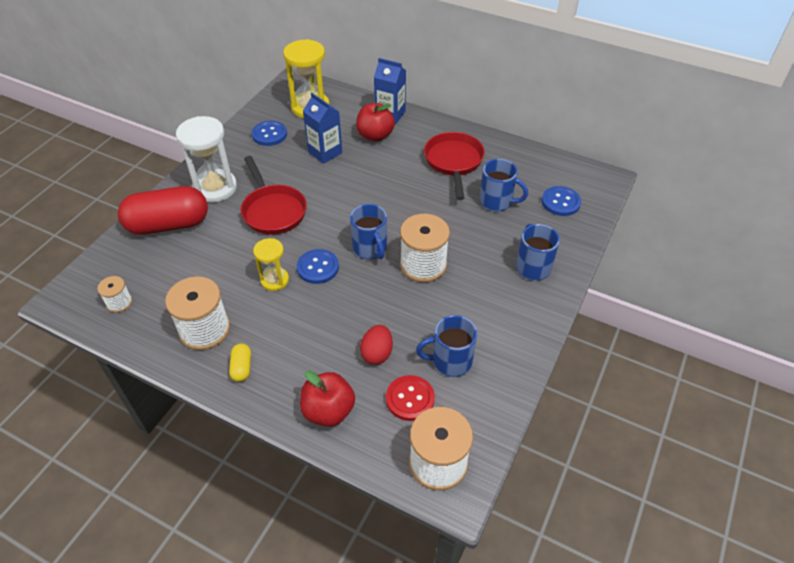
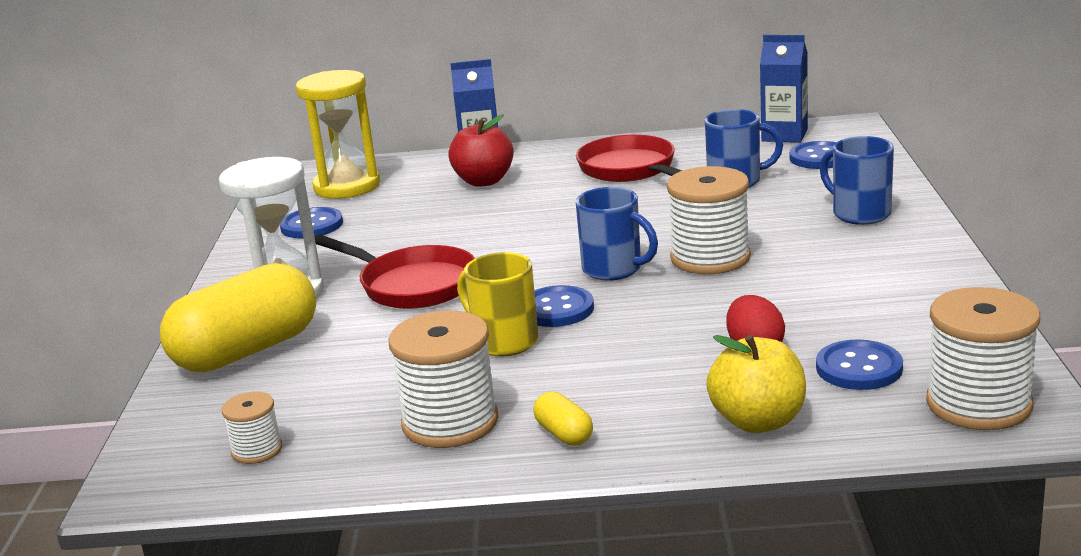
camera: 25 degrees left, 25 degrees down
red capsule [118,186,208,235] -> yellow capsule [160,263,316,372]
yellow hourglass [253,238,289,291] -> yellow mug [457,252,538,356]
red apple [300,371,355,427] -> yellow apple [706,335,806,433]
blue carton [303,93,342,164] -> blue carton moved to [760,35,808,143]
red button [386,375,435,421] -> blue button [816,339,903,390]
blue mug [416,315,477,377] -> none

